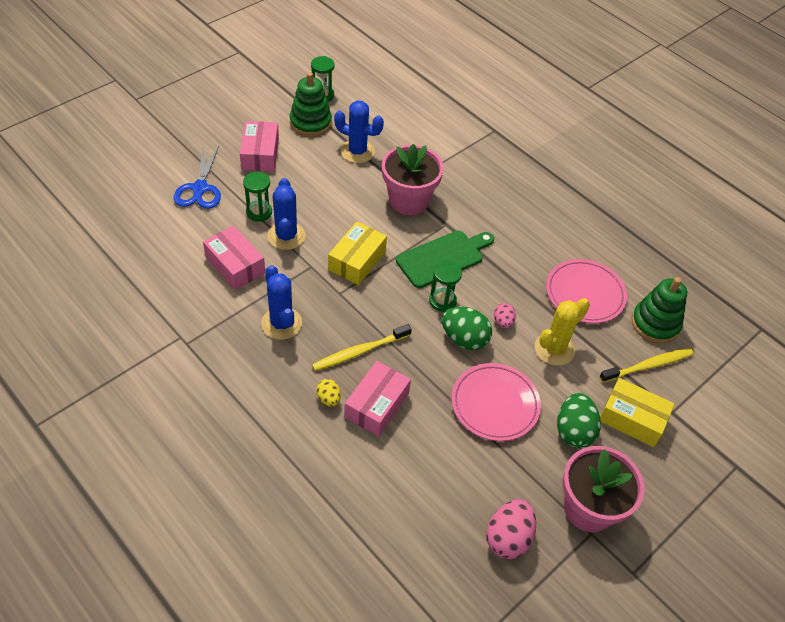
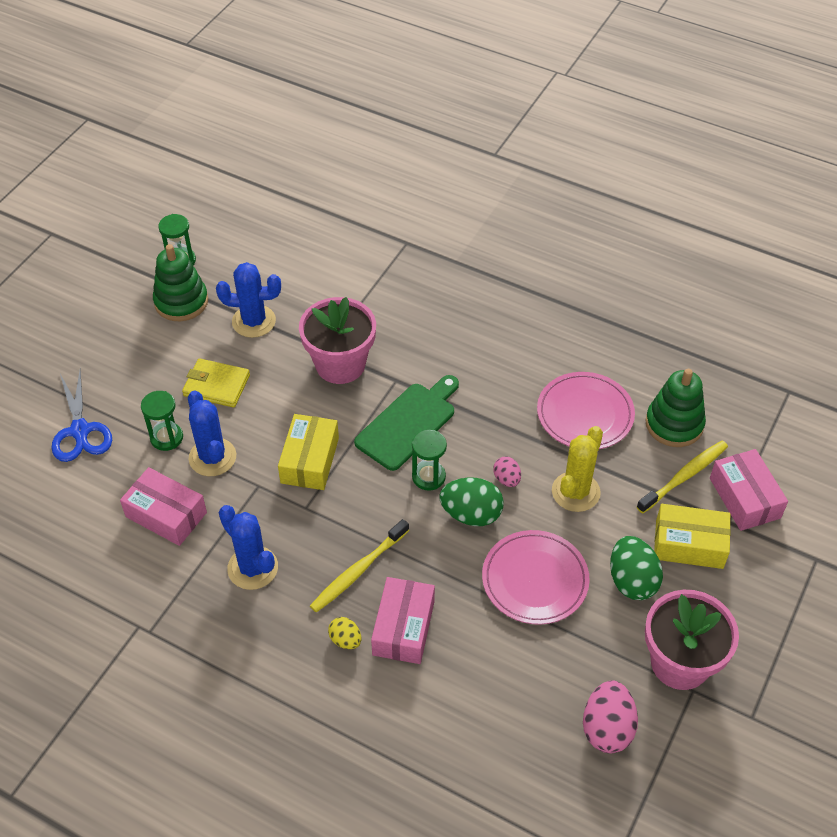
camera: 15 degrees left, 0 degrees up
pink box [240,121,279,172] -> pink box moved to [710,449,788,531]
none -> yellow wallet [182,358,250,408]

